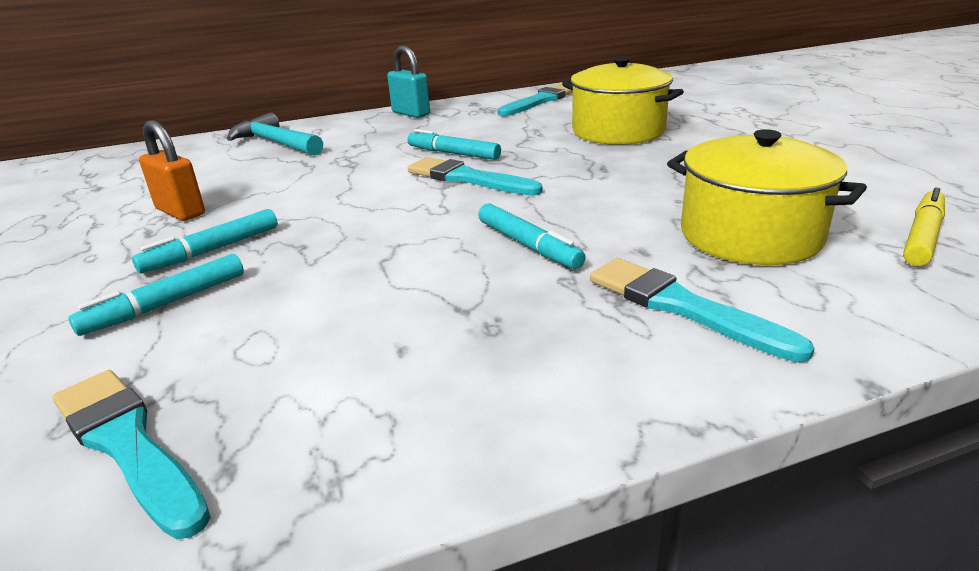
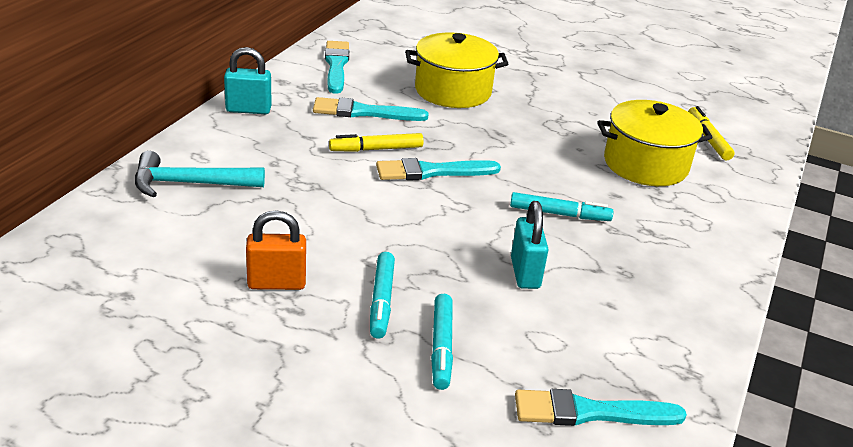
camera: 50 degrees left, 5 degrees up
turquoise marker [407,129,501,160] -> yellow marker [329,133,424,152]
turquoise brush [590,258,815,362] -> turquoise brush moved to [313,97,429,121]
none -> turquoise padlock [511,201,548,289]

